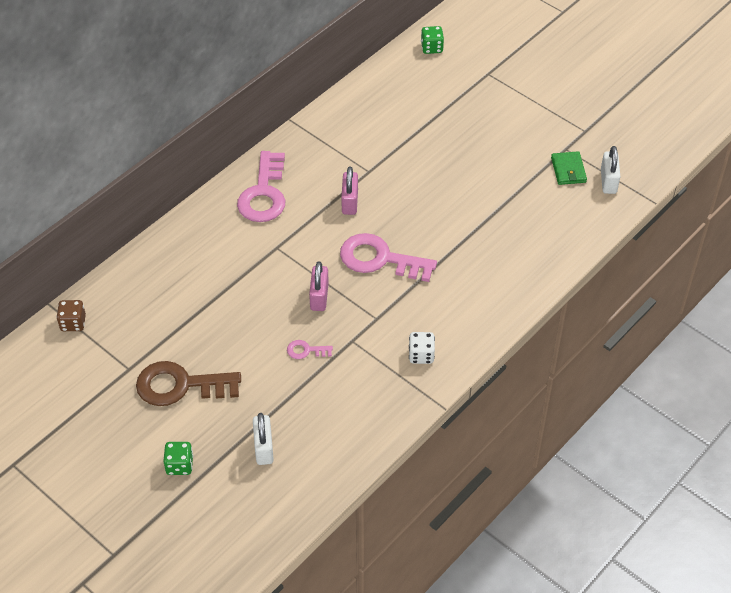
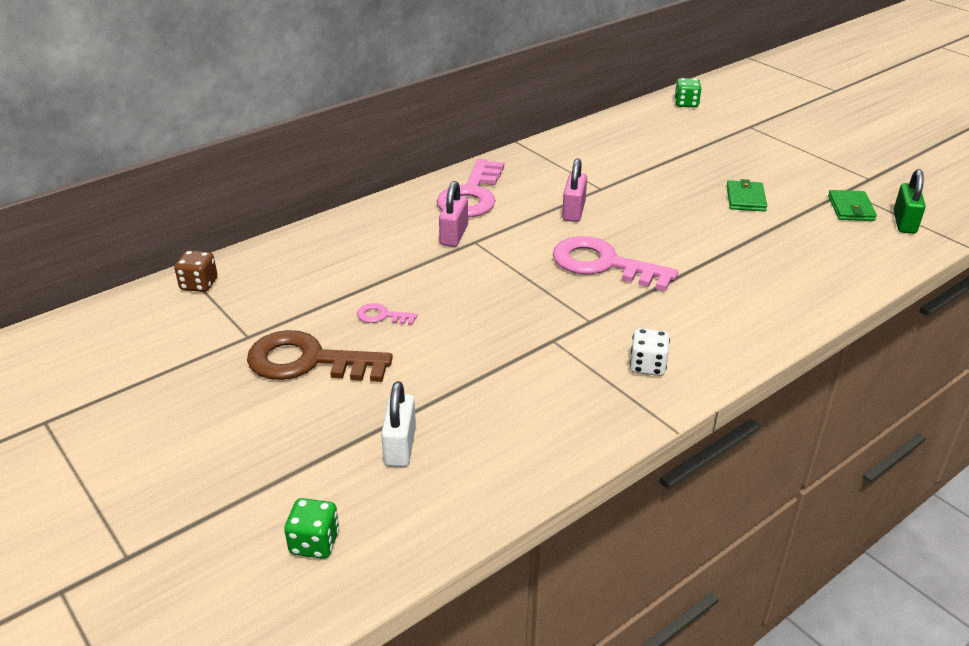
camera: 10 degrees right, 15 degrees down
green dice [163,442,193,475] -> green dice moved to [284,498,339,559]
pink key [287,340,333,359] -> pink key moved to [357,303,418,325]
pink padlock [309,261,329,311] -> pink padlock moved to [439,181,468,247]
white padlock [601,146,620,194] -> green padlock [893,169,926,234]
none -> green wallet [726,179,767,212]

